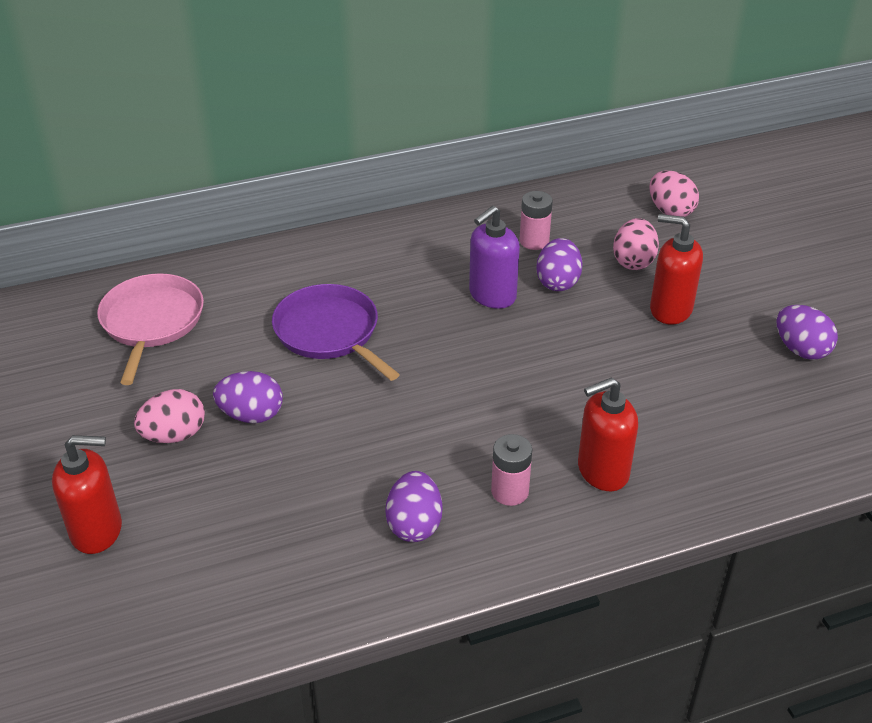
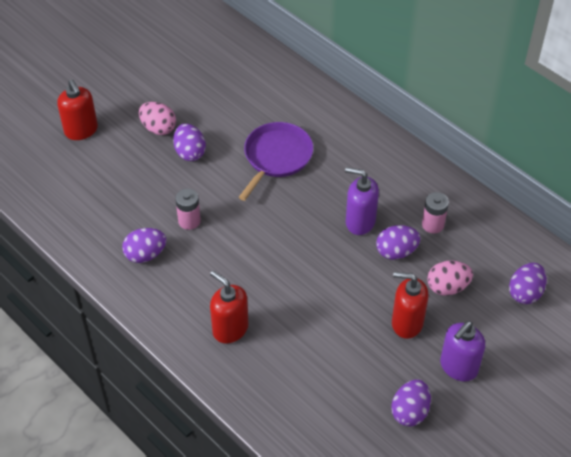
camera: 65 degrees right, 10 degrees up
pink pan [97,273,204,385] -> none
pink battery [491,434,532,506] -> pink battery moved to [175,189,201,230]
pink egg [649,171,699,217] -> purple egg [509,263,547,304]
red soap dispenser [650,214,703,324] -> red soap dispenser turned 75 degrees counterclockwise [392,272,428,339]
none -> purple soap dispenser [440,321,485,382]

